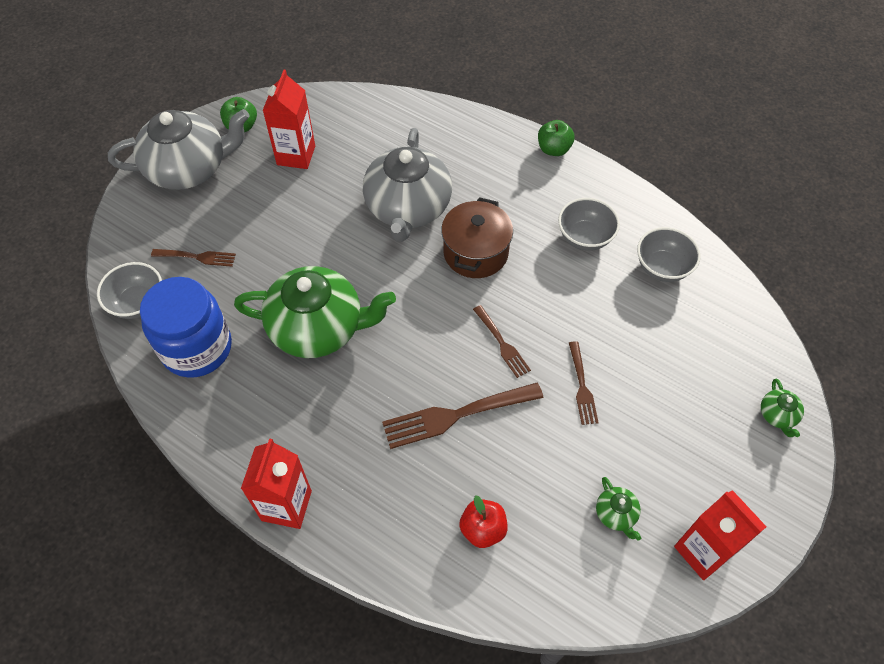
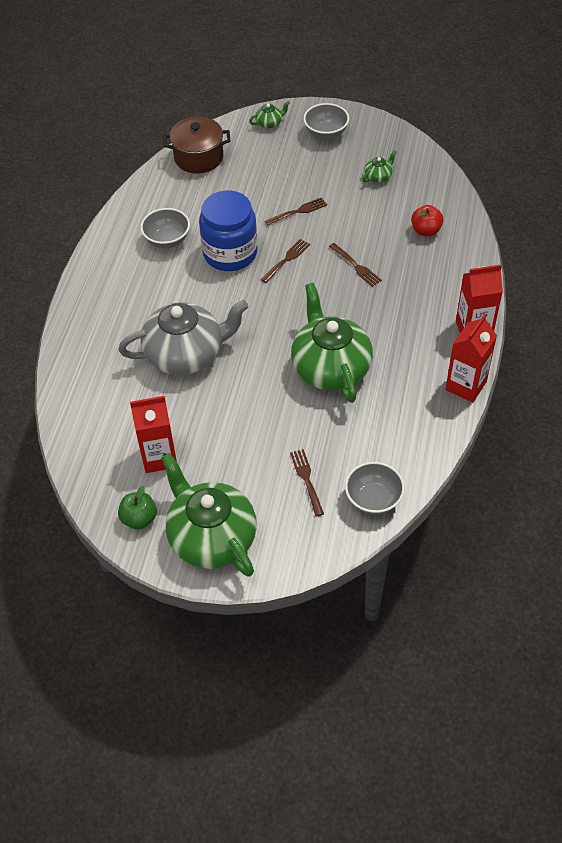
camera: 110 degrees left, 5 degrees down
grey teapot [108,109,250,190] -> green teapot [161,453,257,577]
blue jar [140,277,232,378] -> blue jar moved to [199,190,258,271]
brown fork [382,383,543,449] -> brown fork [329,243,382,287], size x0.57
brown pot [441,197,513,278] -> brown pot moved to [163,117,230,173]
green apple [538,120,575,156] -> none
grey bowl [637,227,701,282] -> grey bowl moved to [304,103,349,140]
red carton [674,490,766,580] -> red carton moved to [445,314,497,403]

